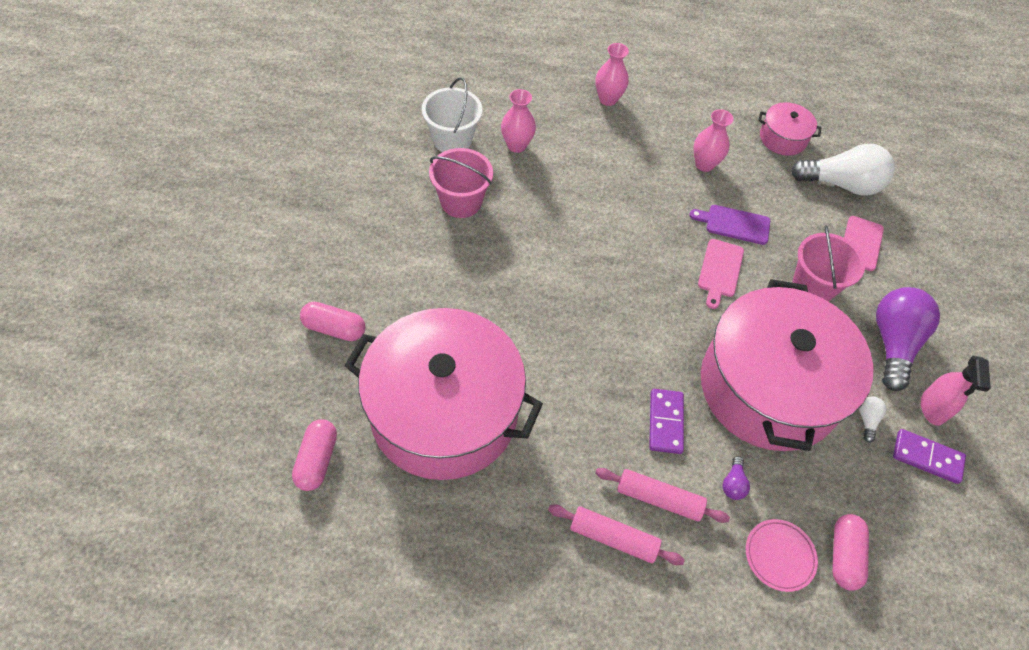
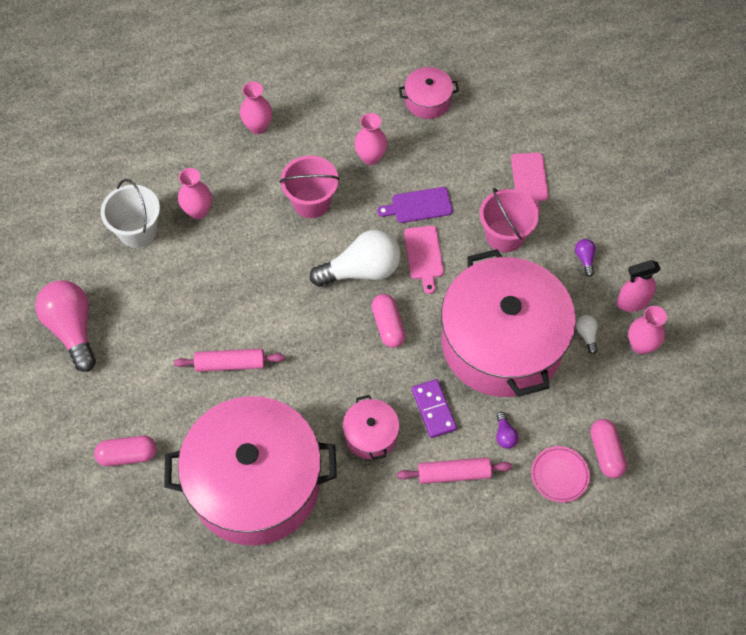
camera: 20 degrees left, 5 degrees up
pink capsule [292,419,337,491] -> pink capsule moved to [371,294,406,348]
pink bucket [429,148,493,218] -> pink bucket moved to [280,155,340,218]
pink rolling pin [548,505,685,565] -> pink rolling pin moved to [174,349,285,372]
white light bulb [791,144,895,196] -> white light bulb moved to [310,230,401,287]
purple light bulb [876,287,940,391] -> purple light bulb [575,239,596,277], size x0.41
purple domino [893,429,966,484] -> pink vase [628,306,667,354]
pink spray bottle [921,356,991,426] -> pink spray bottle turned 90 degrees clockwise [617,260,661,312]
none -> pink light bulb [35,280,96,372]
none -> pink pot [343,395,400,460]

